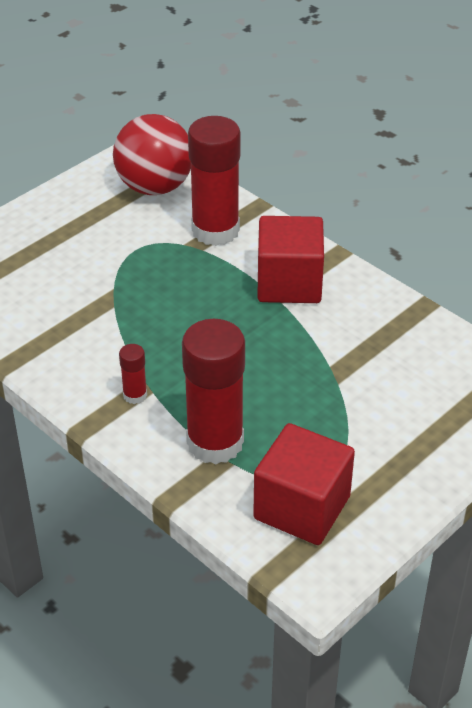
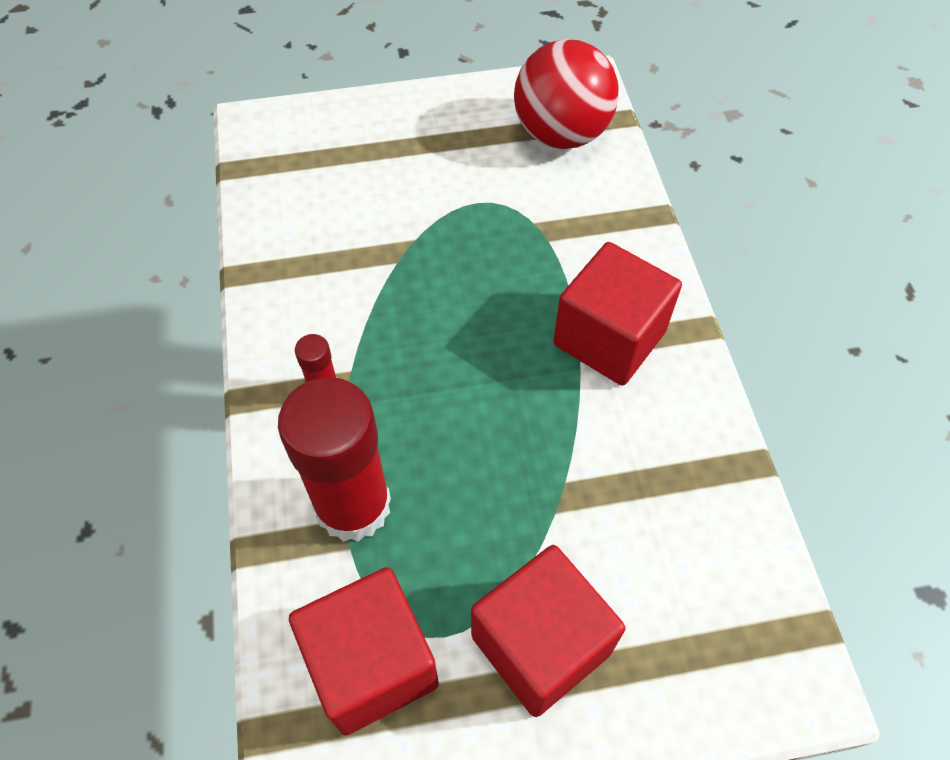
camera: 35 degrees right, 15 degrees up
red glue stick [188,116,241,246] -> none
none -> red cube [471,545,626,717]

